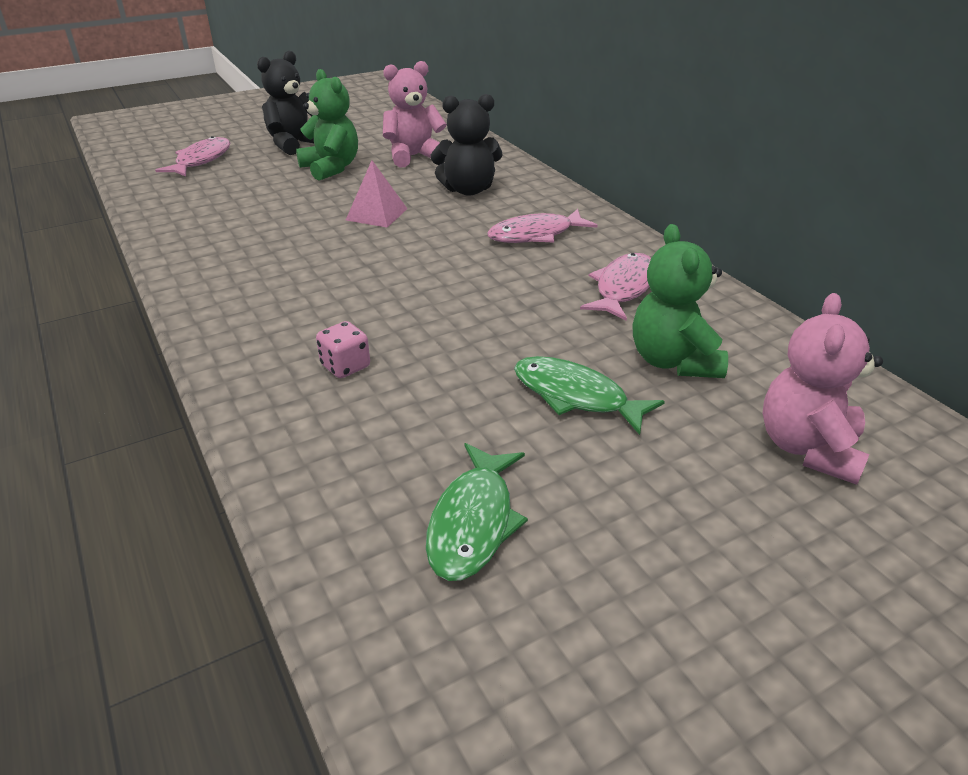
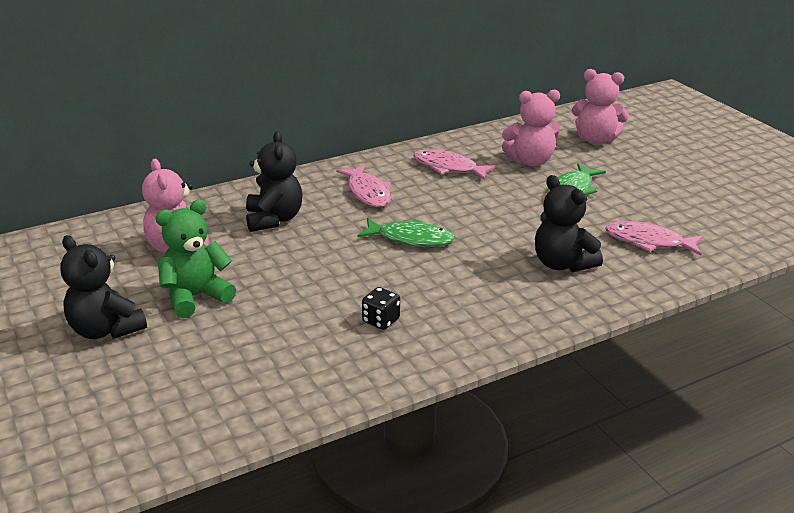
camera: 90 degrees left, 5 degrees down
pink fish [155,136,230,176] -> pink fish moved to [605,221,703,256]
pink dice [316,321,370,378] -> black teddy bear [535,175,603,272]
pink pyramid [346,160,407,228] -> none
green fish [426,443,528,581] -> green fish moved to [357,218,455,247]
green teddy bear [633,224,728,378] -> pink teddy bear [502,90,560,166]
none -> black dice [362,287,400,330]

